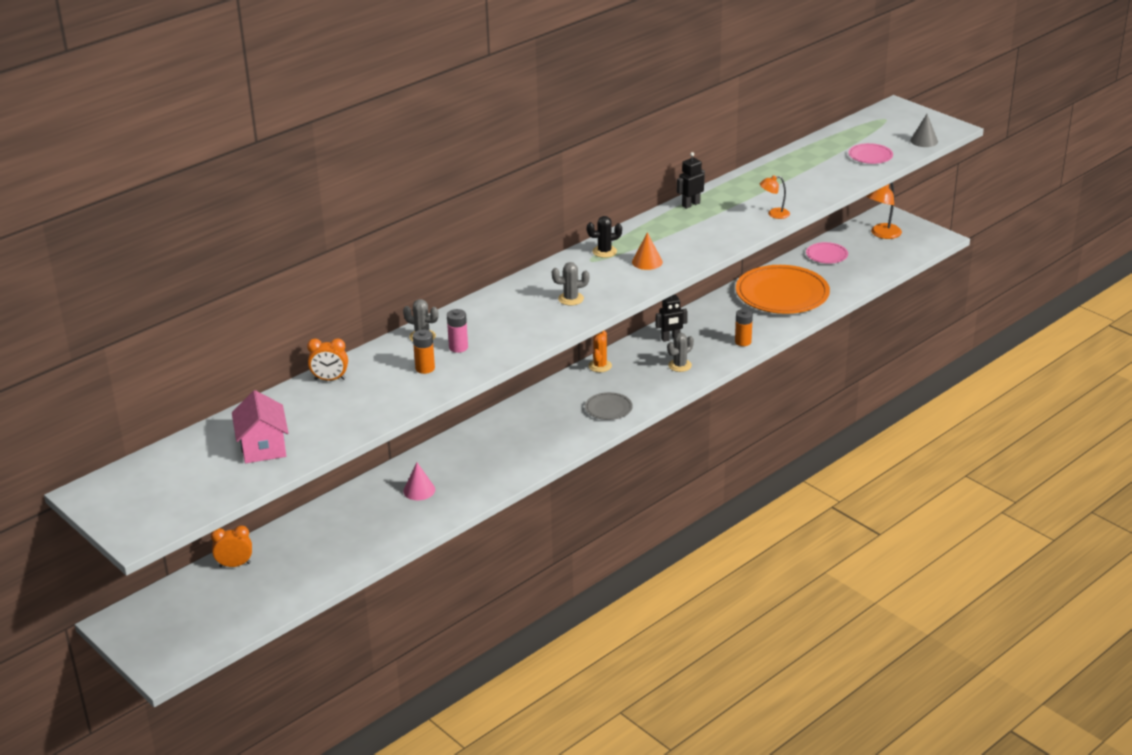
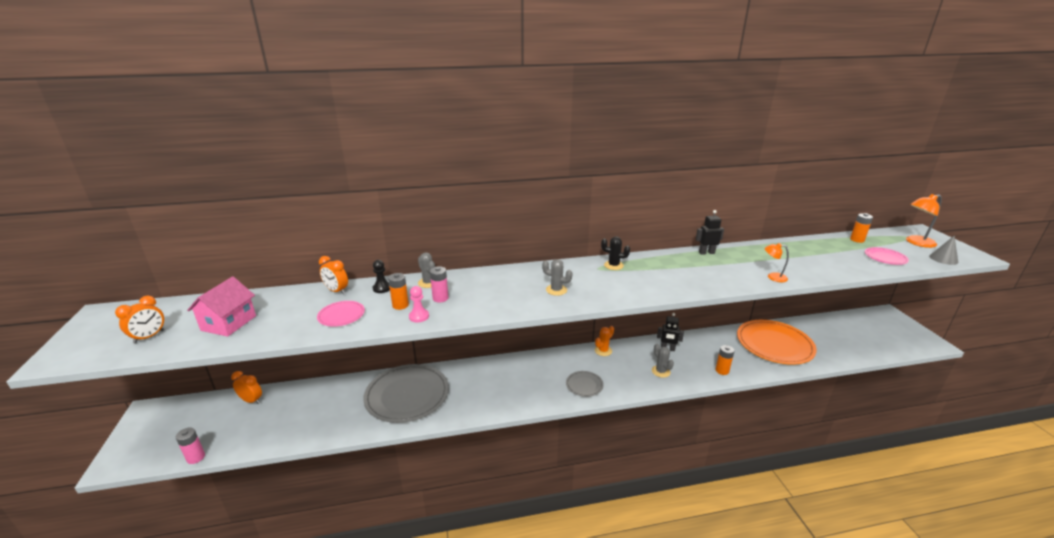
camera: 30 degrees right, 5 degrees down
pink cone [403,463,435,500] -> grey plate [363,364,449,423]
orange cone [632,232,663,270] -> none
grey cactus [667,333,694,372] -> grey cactus turned 75 degrees clockwise [652,344,674,378]
pink plate [806,242,848,264] -> pink plate moved to [317,301,365,327]
orange lamp [866,182,902,239] -> orange lamp moved to [906,194,942,248]
none -> orange clock [115,296,164,344]
none -> pink battery [176,428,205,464]
none -> black pawn [373,260,390,293]
none -> pink pawn [409,286,429,323]
none -> orange battery [850,213,873,243]

